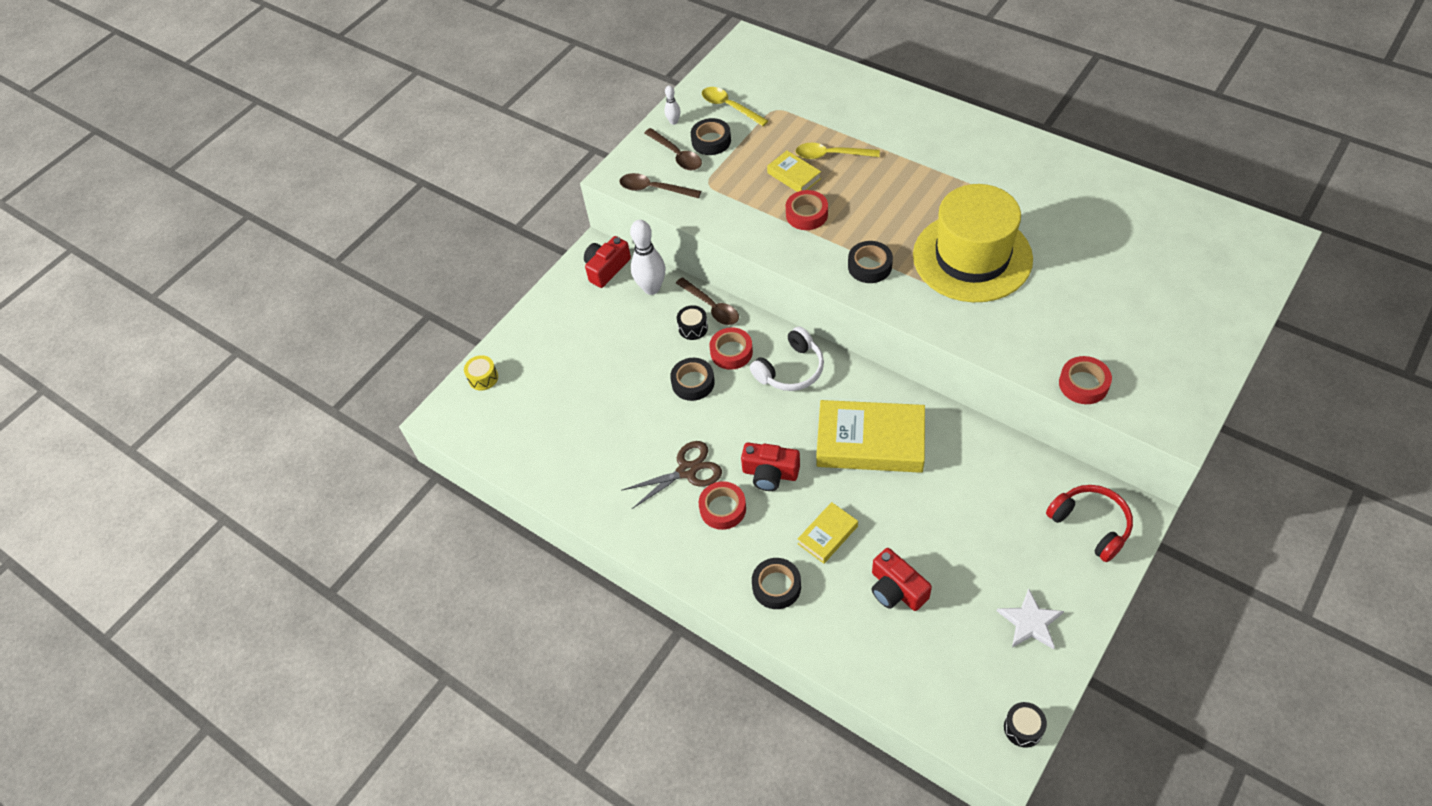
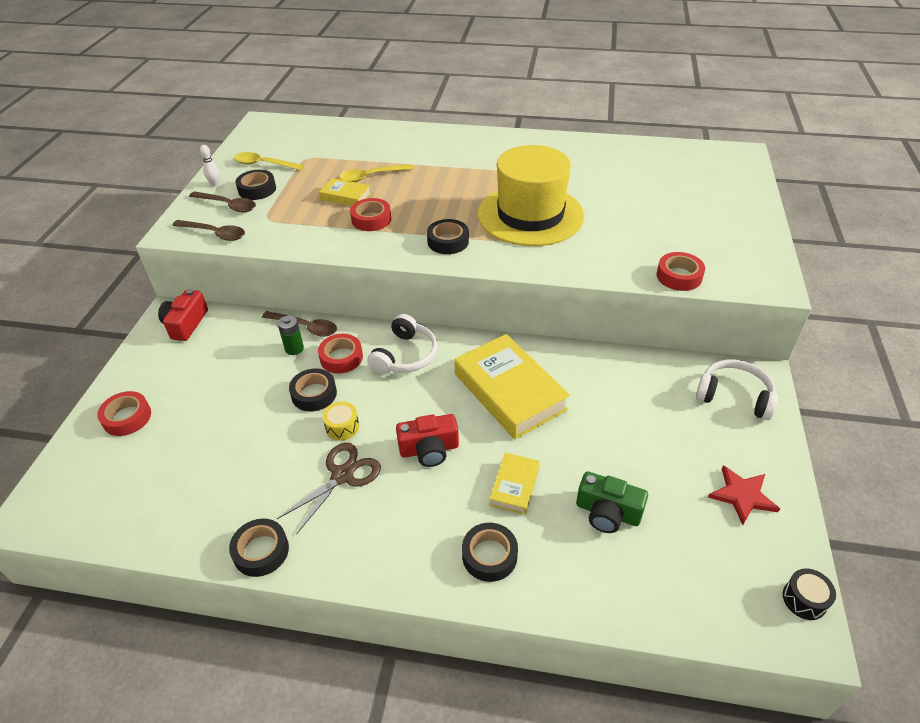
camera: 30 degrees left, 10 degrees down
yellow drum [464,355,498,391] -> yellow drum moved to [322,401,359,441]
brown spoon [619,173,701,198] -> brown spoon turned 150 degrees counterclockwise [172,220,245,241]
white bowling pin [630,220,665,295] -> none
black drum [677,305,708,340] -> green battery [278,315,304,355]
red tape [699,481,746,530] -> red tape moved to [97,391,151,436]
yellow book [817,400,925,473] -> yellow book turned 75 degrees clockwise [454,334,570,439]
red camera [872,548,932,611] -> green camera [576,471,648,533]
white star [997,588,1064,649] -> red star [708,465,780,525]
red headphones [1046,485,1133,562] -> white headphones [696,360,778,420]
none -> black tape [229,519,289,577]

